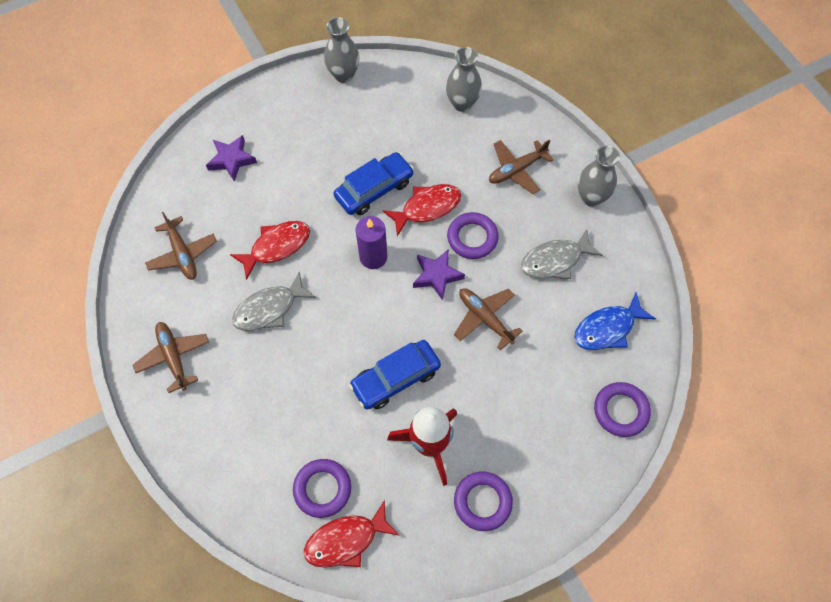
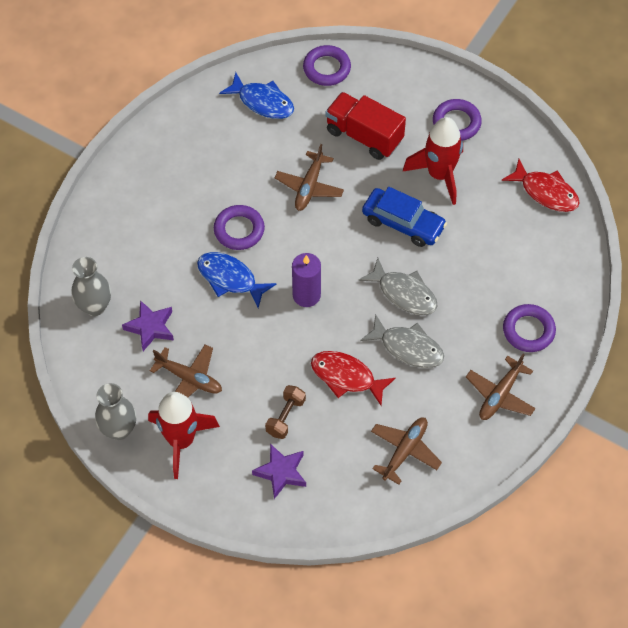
camera: 120 degrees left, 5 degrees down
purple ring [293,459,351,518] -> purple ring moved to [503,304,556,352]
blue car [334,152,414,215] -> none
red fish [382,184,461,236] -> blue fish [197,252,276,308]
purple star [413,249,465,301] -> purple star moved to [122,300,174,351]
brown plane [489,140,553,194] -> brown plane moved to [150,344,222,398]
grey fish [521,229,603,279] -> grey fish moved to [359,258,438,315]
grey vase [578,145,620,207] -> none
none -> red rocket [148,392,220,479]
none -> brown dumbbell [265,385,306,439]
none -> red truck [325,92,406,160]

